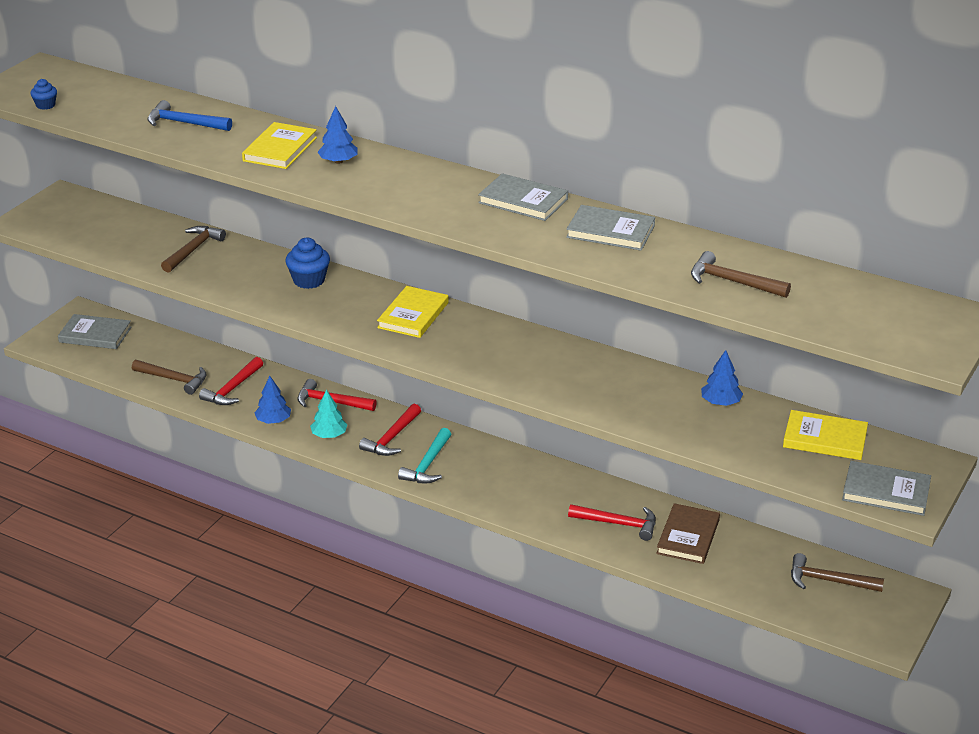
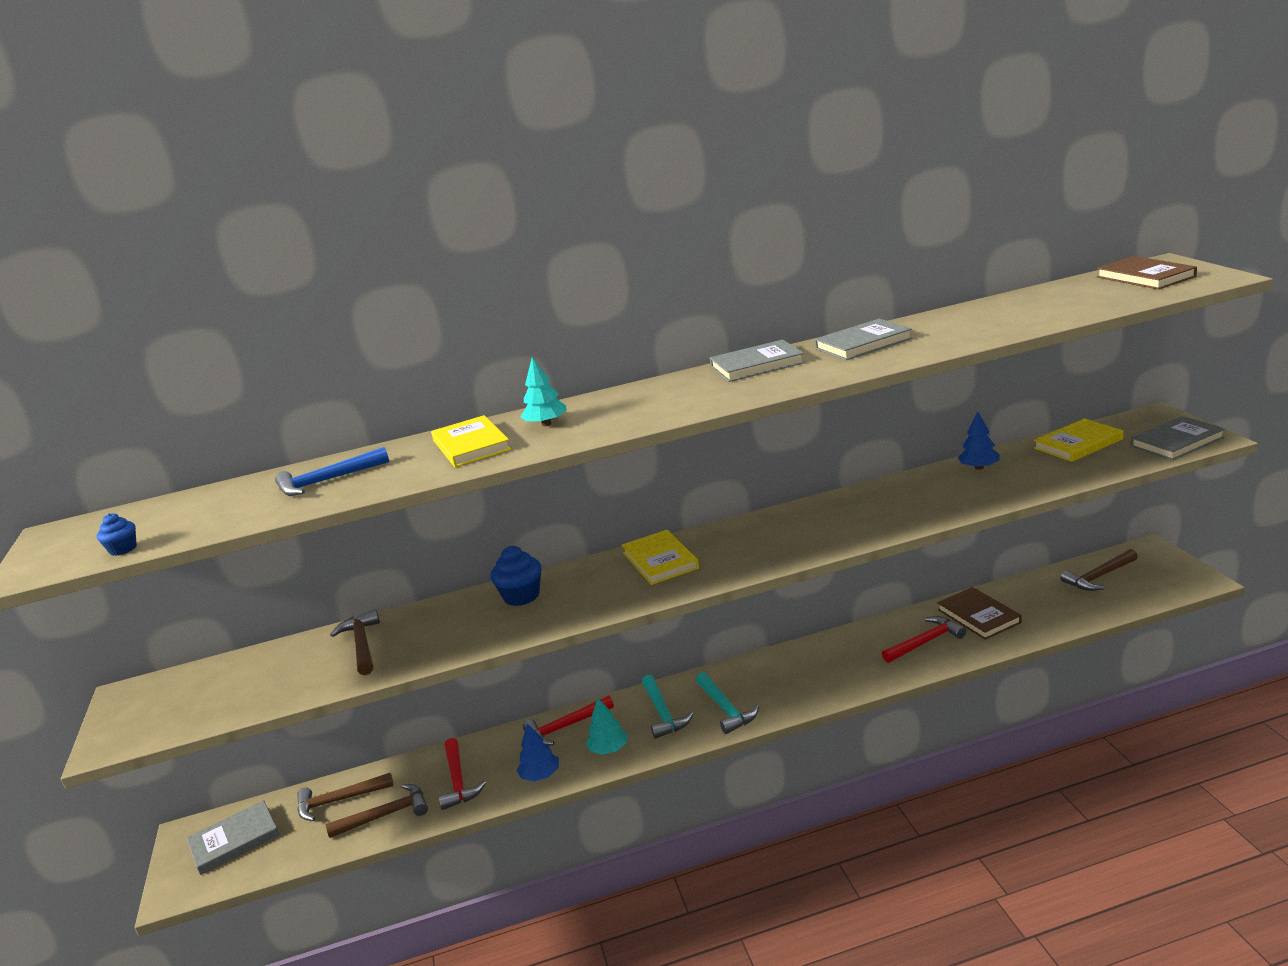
camera: 40 degrees left, 10 degrees down
blue tree [318,106,358,164] -> turquoise tree [520,357,567,426]
red hammer [359,404,421,456] -> turquoise hammer [642,675,693,739]
brown hammer [691,251,791,298] -> brown hammer moved to [297,773,394,821]
none -> brown book [1097,256,1197,290]

